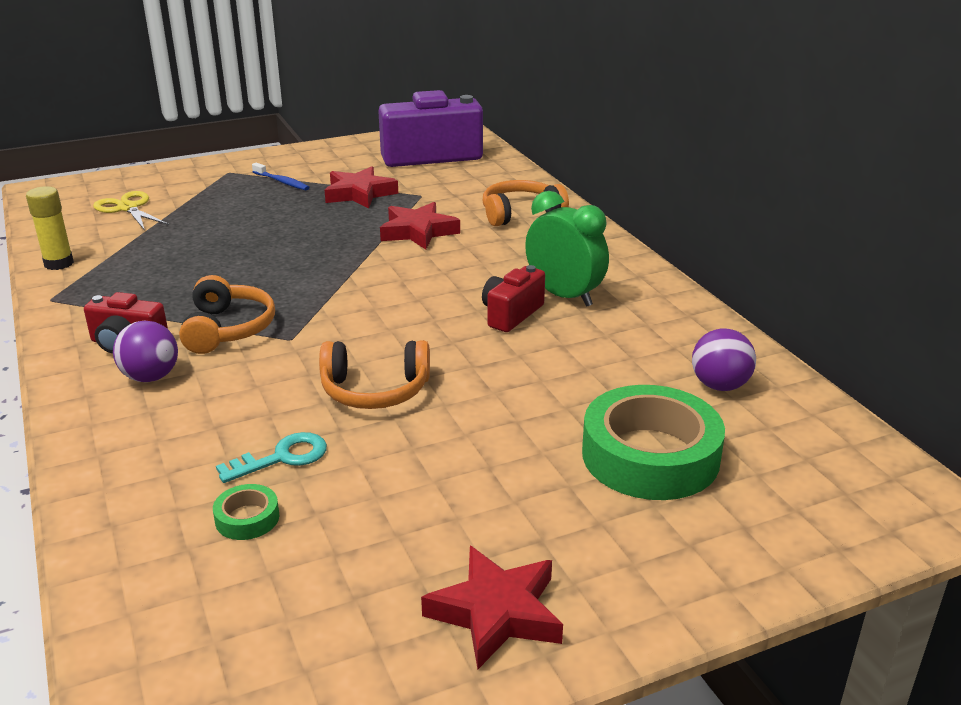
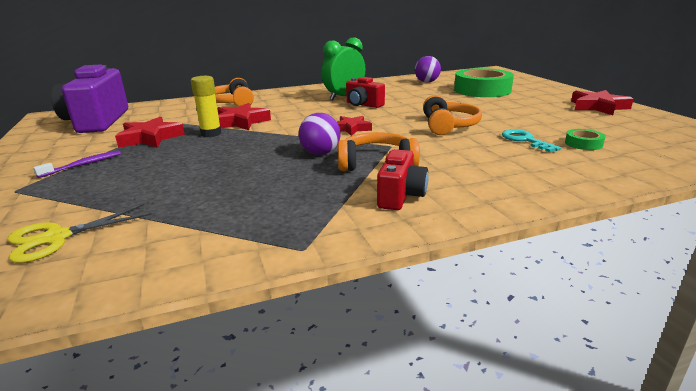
camera: 85 degrees left, 5 degrees down
yellow glue stick [26,186,74,270] -> yellow glue stick moved to [191,76,222,137]
purple ball [113,320,178,382] -> purple ball moved to [299,113,341,155]
blue toothbrush [252,163,310,190] -> purple toothbrush [33,151,121,178]
none -> red star [337,116,372,136]

